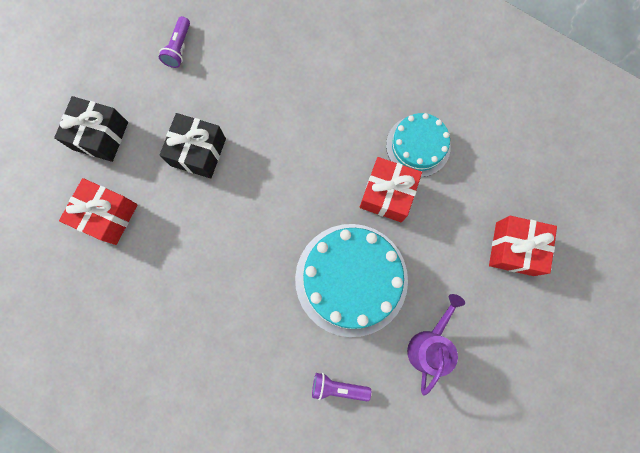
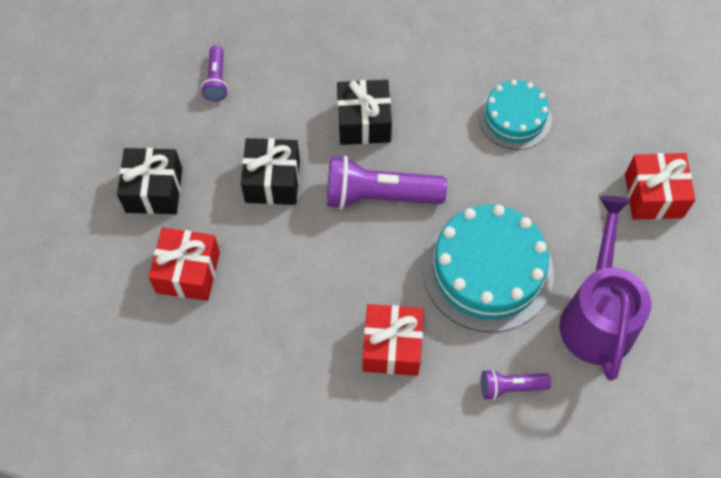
camera: 15 degrees left, 15 degrees down
red gift [360,157,422,222] -> red gift moved to [363,304,424,376]
purple watering can [407,294,465,396] -> purple watering can [559,196,651,381], size x1.59
none -> purple flashlight [327,155,447,209]
none -> black gift [337,80,392,145]

